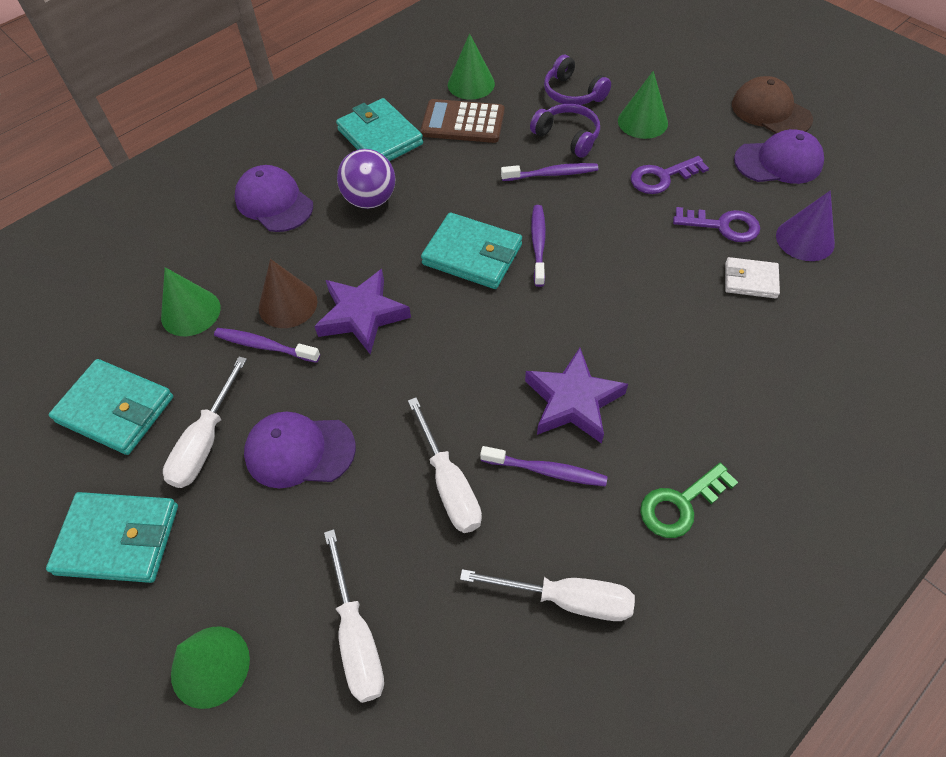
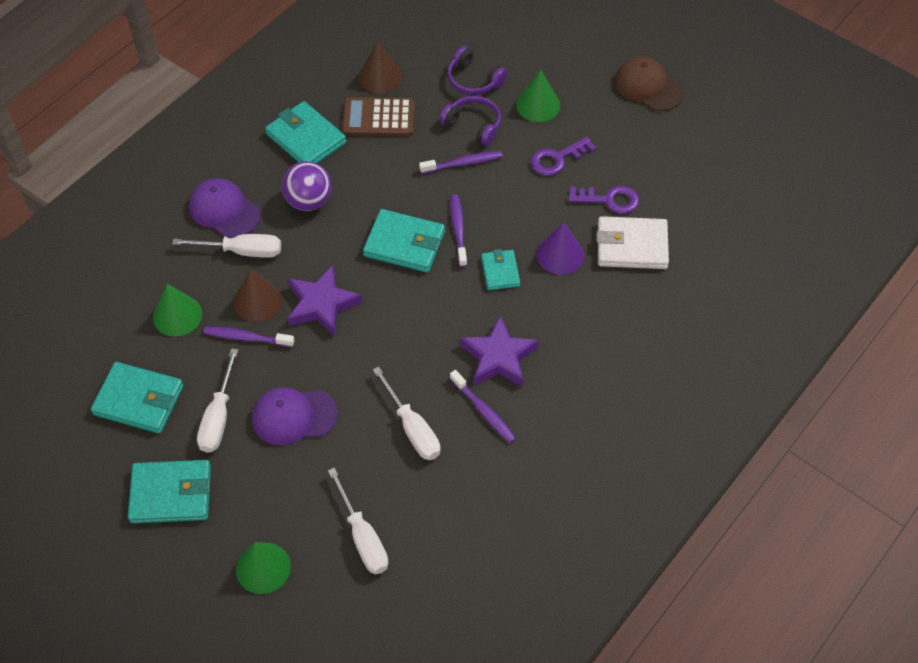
camera: 10 degrees left, 0 degrees up
green cone [448,33,495,100] -> brown cone [359,41,402,94]
white screwdriver [460,569,635,621] -> white screwdriver moved to [172,234,281,258]
purple toothbrush [480,446,608,486] -> purple toothbrush turned 45 degrees clockwise [450,370,516,443]
green key [640,463,738,538] -> none
white wallet [725,257,780,299] -> white wallet [597,216,669,269], size x1.68
purple cap [734,129,824,184] -> none
purple cone [776,191,835,261] -> purple cone moved to [536,222,584,275]
none -> turquoise wallet [481,249,520,290]

